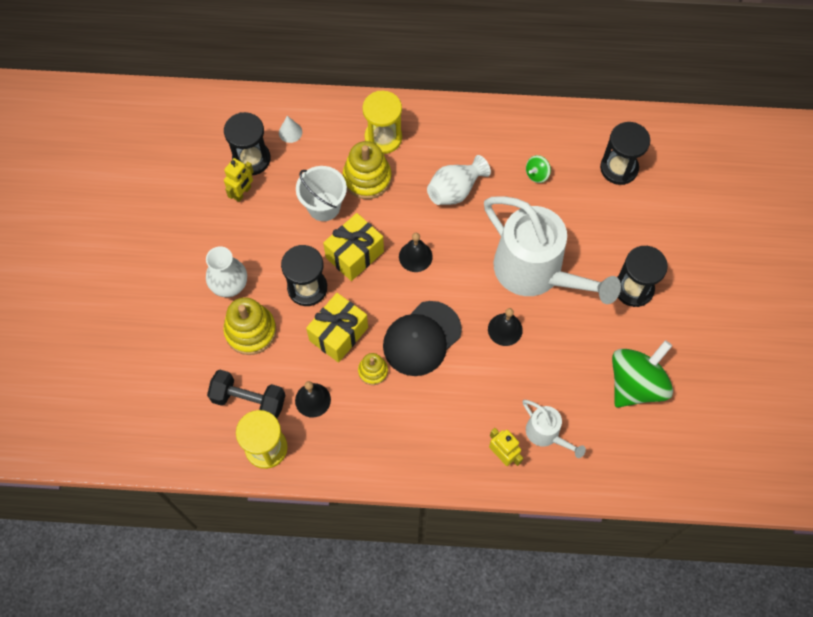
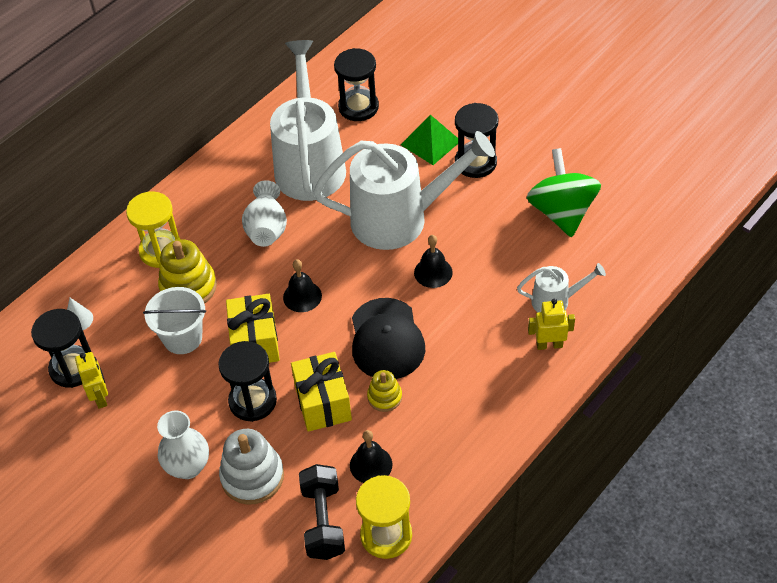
camera: 50 degrees left, 15 degrees down
black dumbbell [207,370,285,418] -> black dumbbell turned 60 degrees counterclockwise [299,464,345,560]
yellow stacking toy [223,297,277,355] -> white stacking toy [219,429,284,505]
green spinning top [526,155,551,183] -> white watering can [270,40,346,201]
none -> green pyramid [401,115,458,165]

